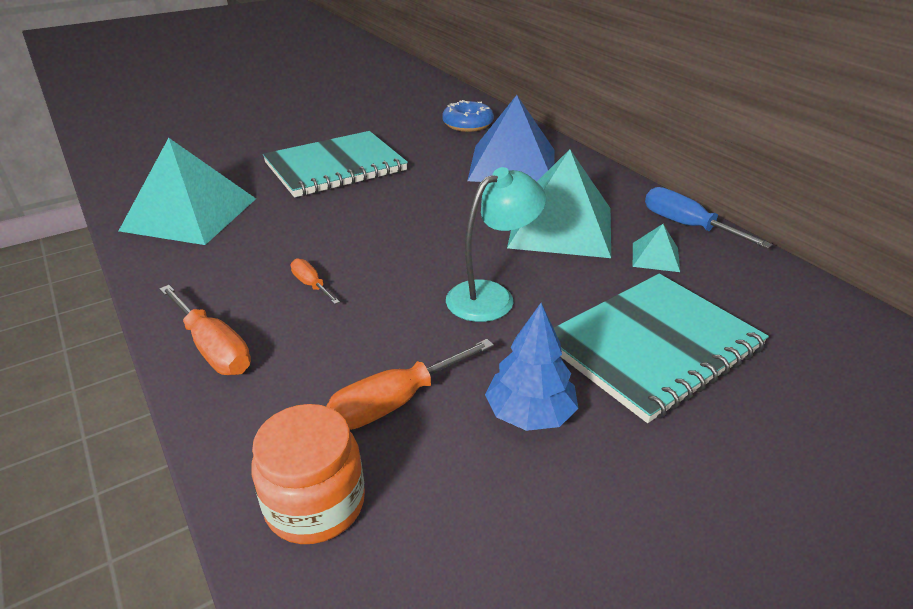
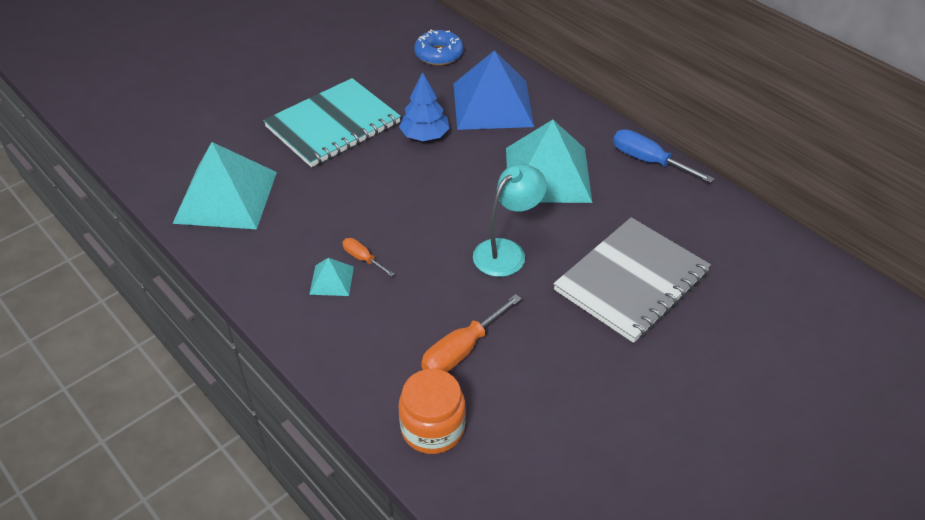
camera: 10 degrees left, 10 degrees up
orange screwdriver [159,285,251,375] -> none
blue tree [485,303,578,431] -> blue tree moved to [399,72,449,141]
turquoise notebook [554,274,769,423] -> grey notebook [553,217,711,343]
turquoise pyramid [633,224,680,272] -> turquoise pyramid moved to [309,258,354,296]

